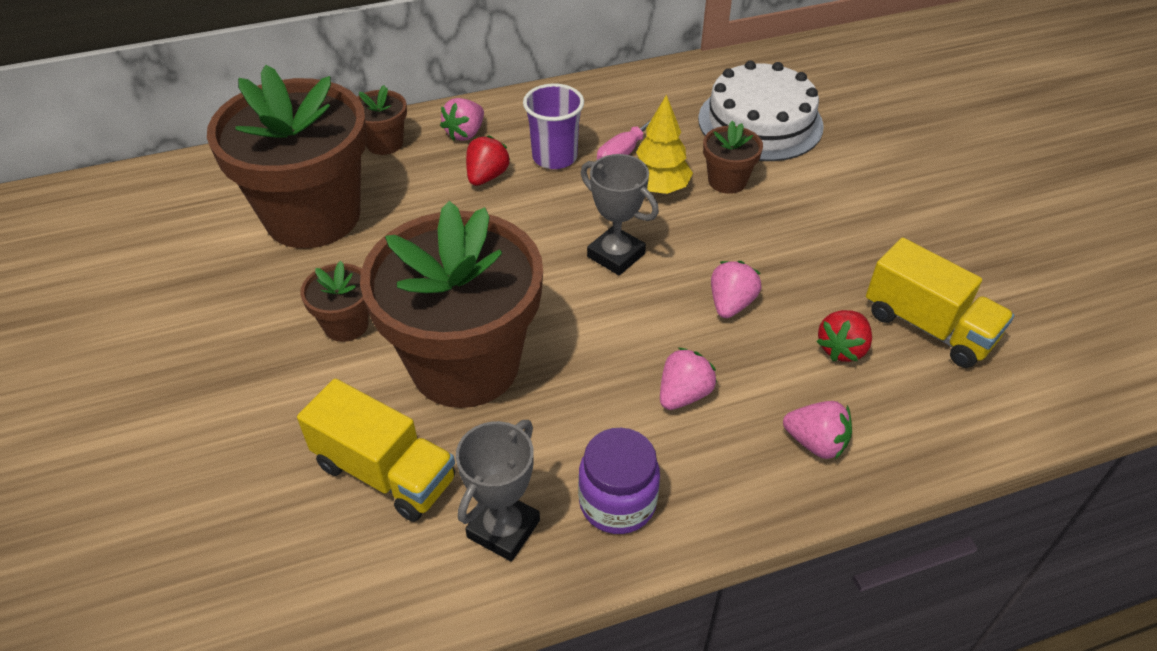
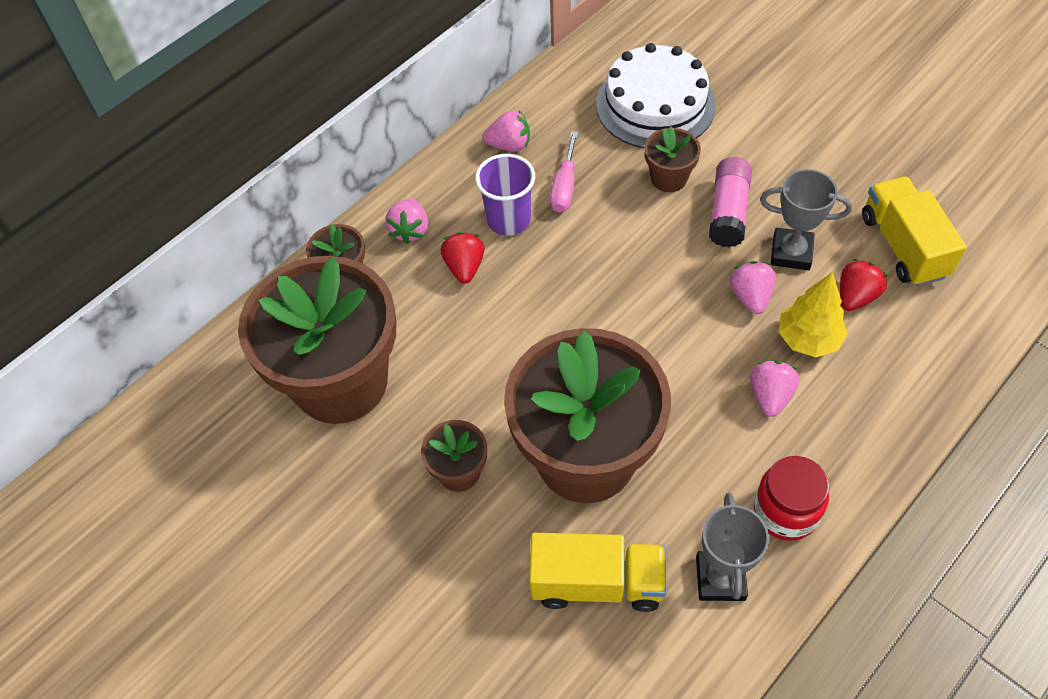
camera: 25 degrees left, 10 degrees up
purple jar [578,428,660,534] -> red jar [754,456,829,541]
grey trophy [581,154,659,275] -> grey trophy moved to [760,169,852,270]
yellow tree [636,95,693,194] -> yellow tree moved to [779,272,848,357]
pink strawberry [783,401,852,459] -> pink strawberry moved to [483,110,530,152]
red strawberry [816,310,872,362] -> red strawberry turned 150 degrees counterclockwise [840,259,888,311]
yellow truck [866,238,1014,368] -> yellow truck turned 120 degrees counterclockwise [862,176,967,286]
none -> pink glue stick [709,157,752,247]

